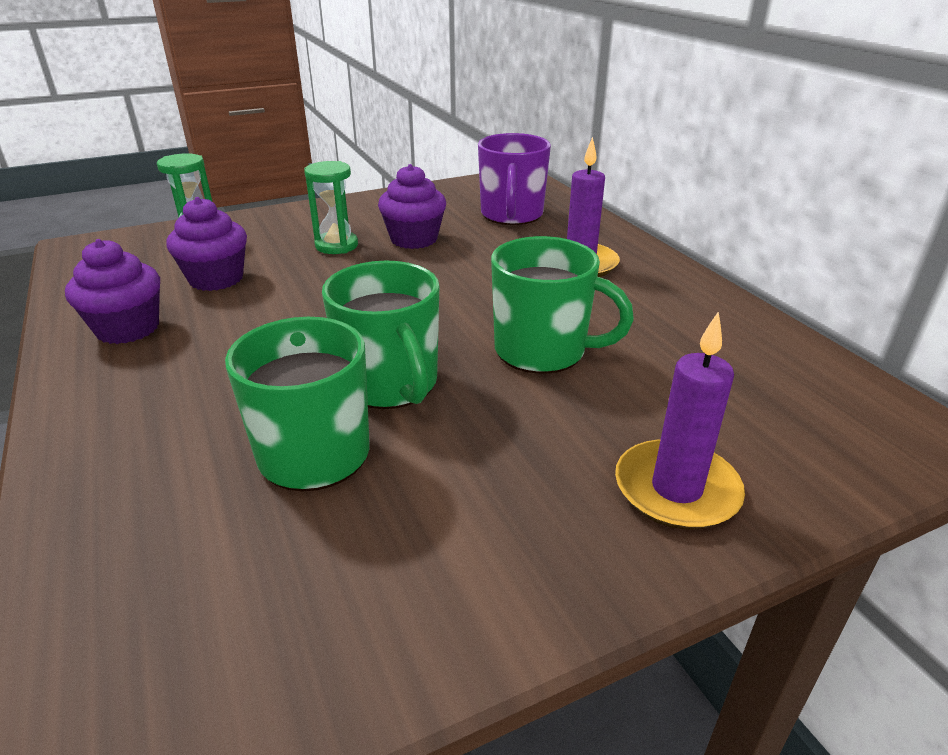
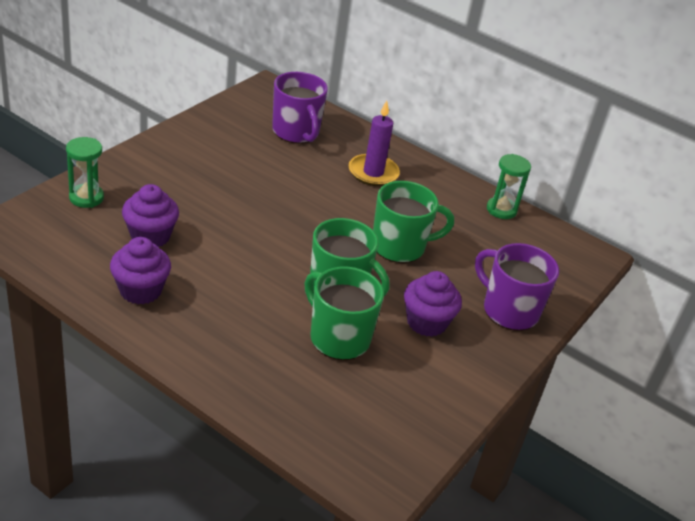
camera: 35 degrees left, 5 degrees up
green hourglass [304,161,358,254] -> green hourglass moved to [487,154,531,219]
purple cupcake [378,164,446,249] -> purple cupcake moved to [404,271,462,337]
purple candle [615,311,745,530] -> purple mug [475,243,559,331]

